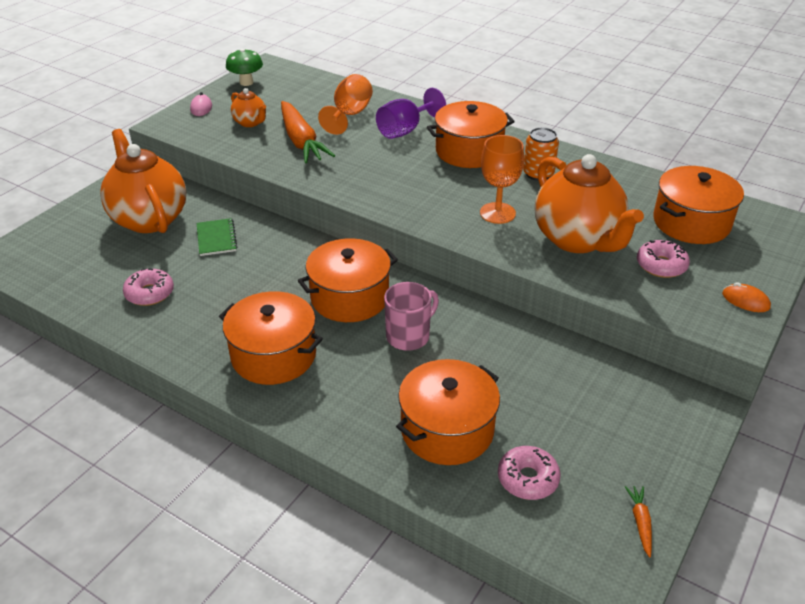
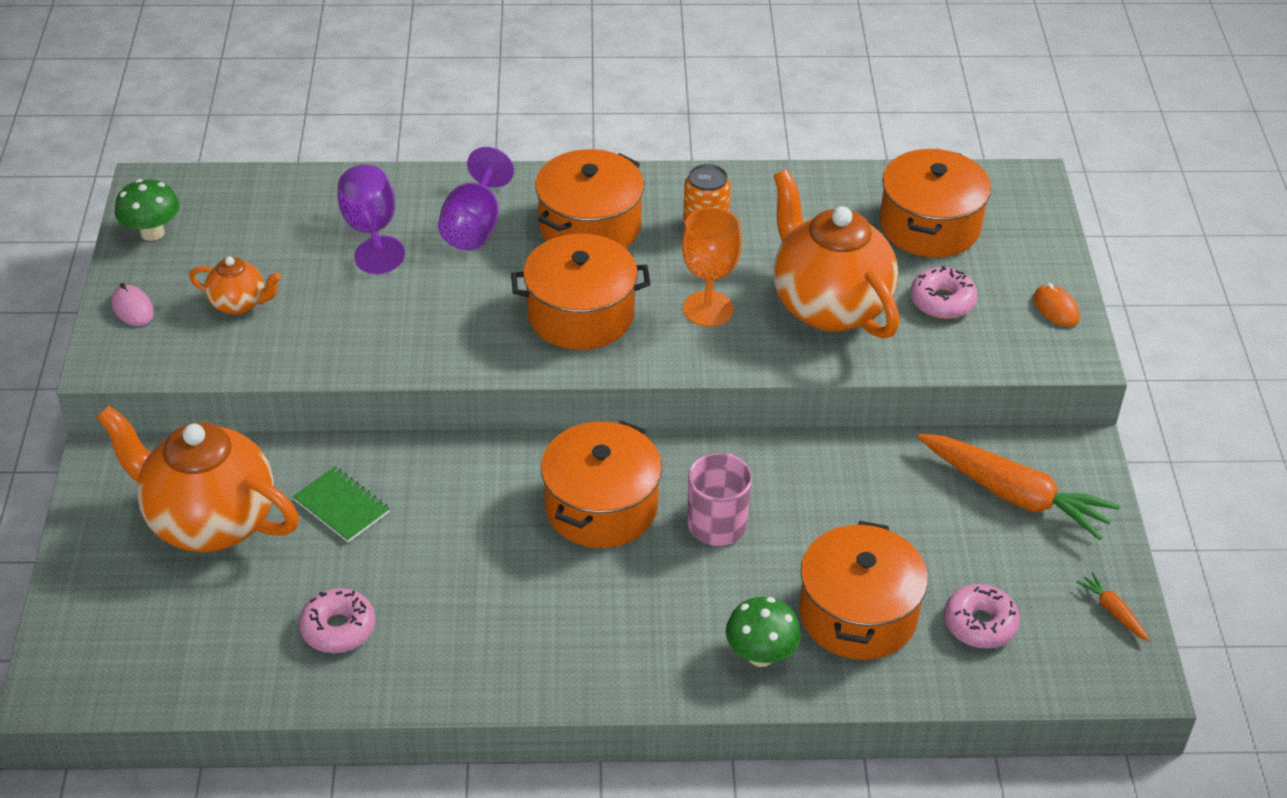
camera: 35 degrees left, 5 degrees up
orange pot [219,291,323,385] -> orange pot moved to [511,234,650,350]
orange carrot [281,101,335,163] -> orange carrot moved to [917,434,1120,540]
orange goblet [318,74,373,135] -> purple goblet [338,165,405,274]
orange teapot [535,154,644,253] -> orange teapot turned 150 degrees counterclockwise [774,169,899,339]
orange mouse [722,282,771,312] -> orange mouse turned 60 degrees clockwise [1034,283,1080,327]
none -> green mushroom [726,597,801,667]

